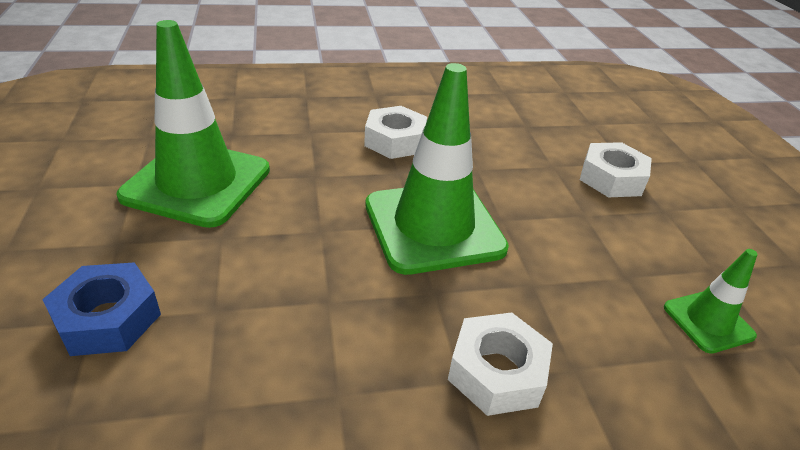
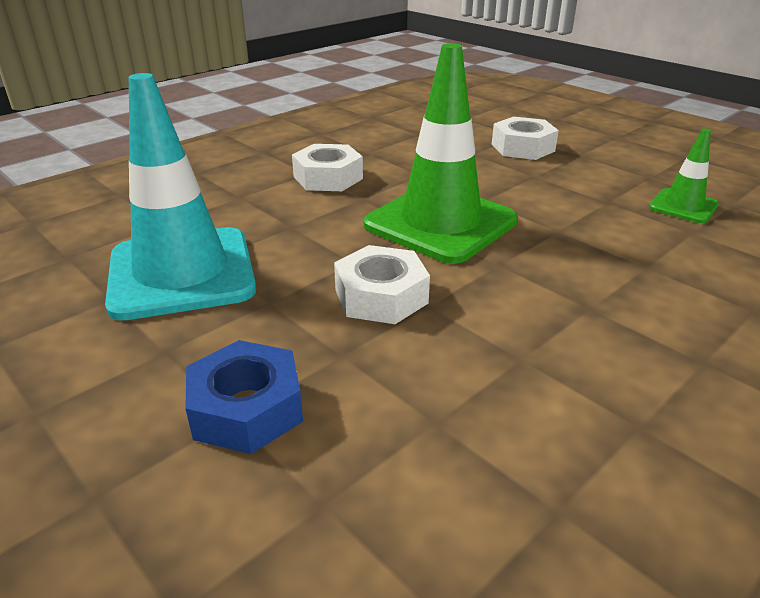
camera: 30 degrees left, 5 degrees down
green traffic cone [116,20,270,228] -> turquoise traffic cone [105,73,256,321]
white nut [448,312,553,416] -> white nut moved to [334,245,430,324]

